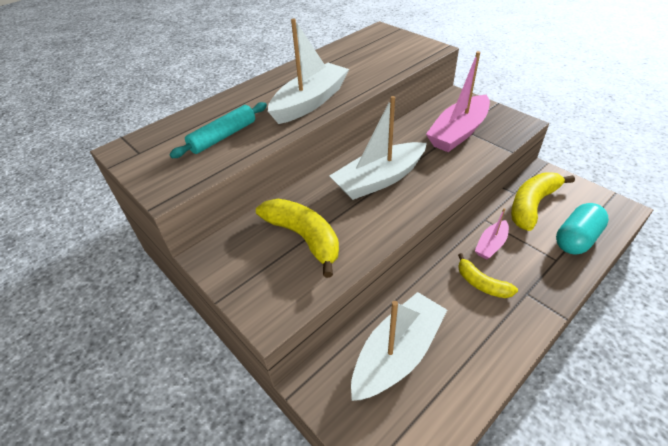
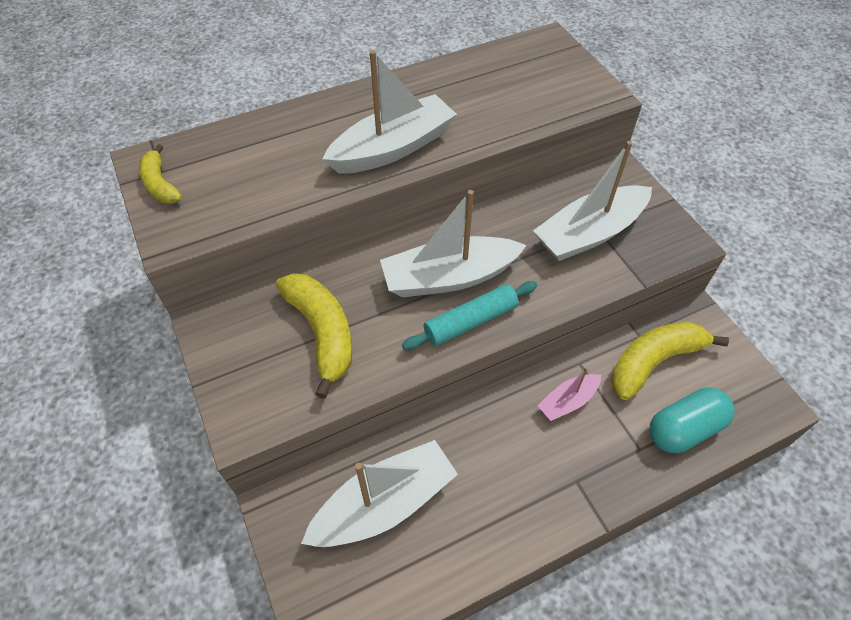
camera: 15 degrees right, 10 degrees up
turquoise rolling pin [169,102,267,158] -> turquoise rolling pin moved to [402,281,537,350]
pink boat [426,51,490,152] -> white boat [533,141,652,261]
yellow banana [458,253,518,298] -> yellow banana moved to [139,144,182,204]

